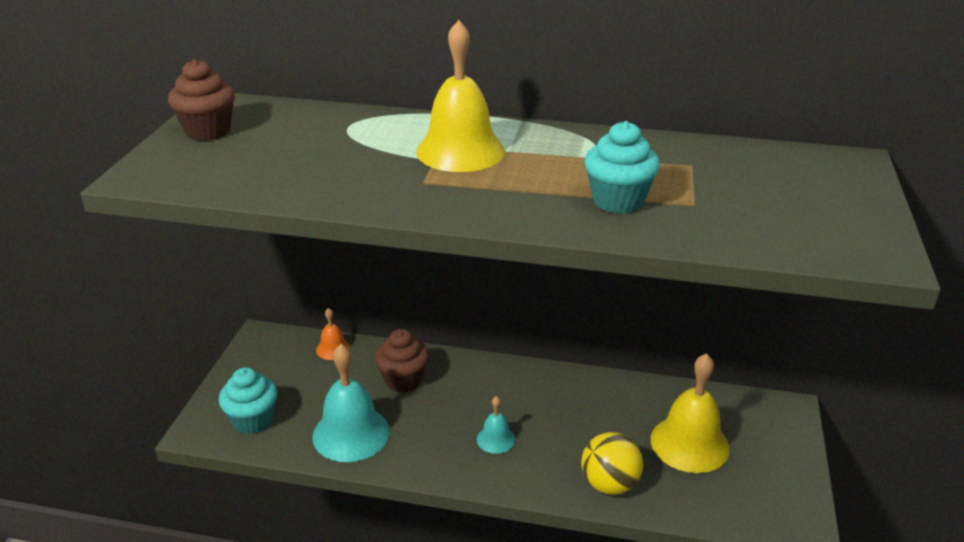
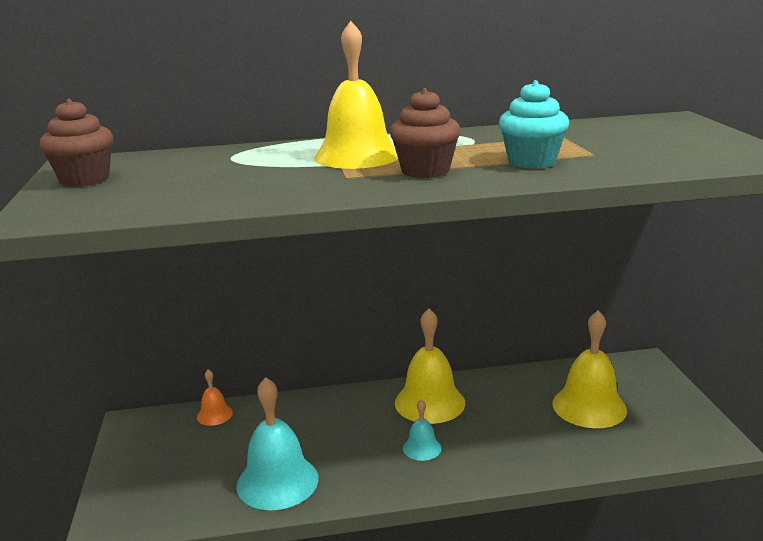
camera: 20 degrees left, 10 degrees down
turquoise cupcake [219,367,277,434] -> none
brown cupcake [375,329,429,393] -> brown cupcake moved to [390,88,461,178]
yellow ball [581,432,643,495] -> none
none -> yellow bell [395,308,465,424]

